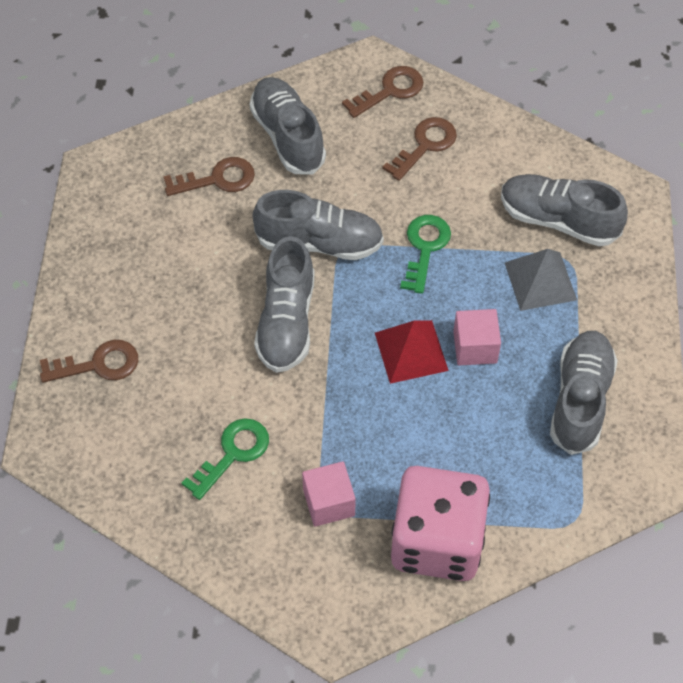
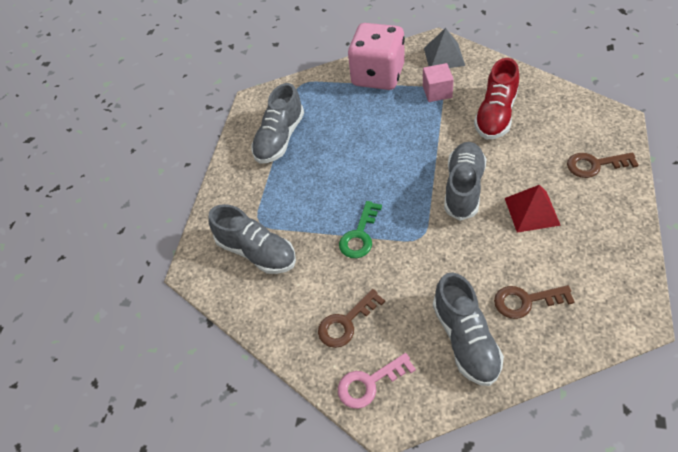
camera: 165 degrees left, 5 degrees down
green key [182,418,269,500] -> red shoe [474,58,519,139]
grey shoe [253,190,384,260] -> none
brown key [342,66,423,118] -> pink key [338,353,416,409]
red pyramid [375,320,449,384] -> red pyramid moved to [505,185,561,233]
pink cube [453,309,501,365] -> none
grey pyramid [505,249,577,311] -> grey pyramid moved to [424,28,465,68]

